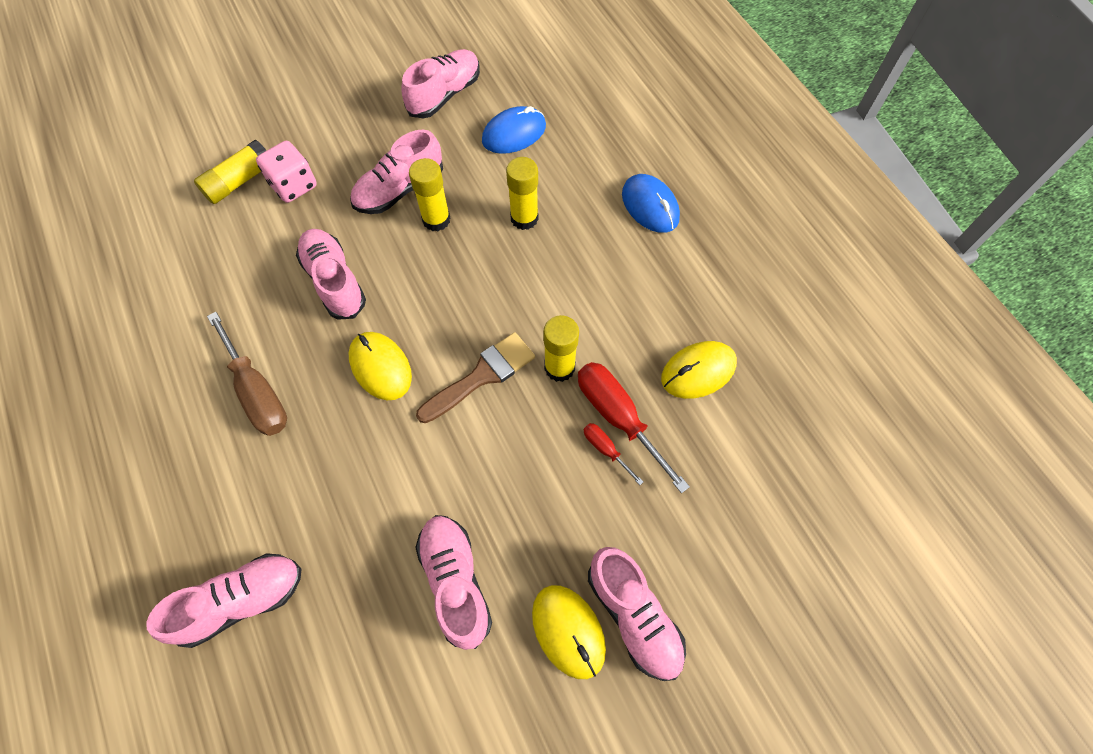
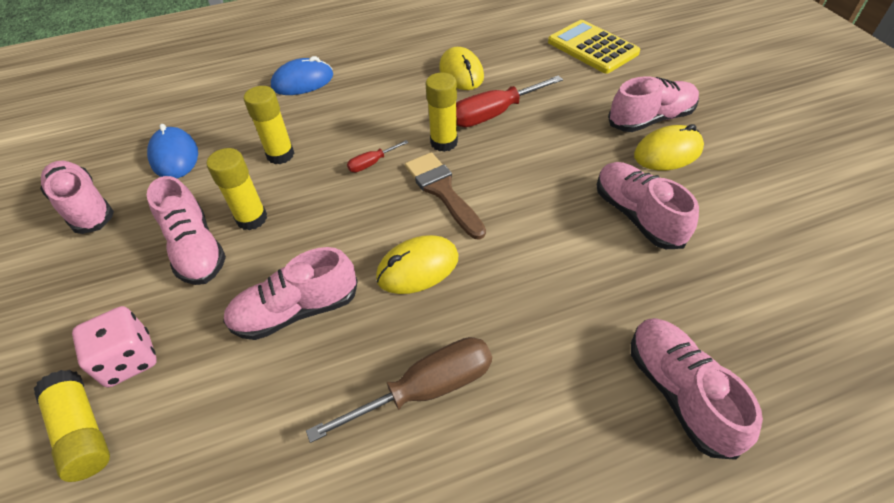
camera: 80 degrees left, 15 degrees down
pink shoe [415,515,492,650] -> pink shoe turned 75 degrees clockwise [597,162,699,249]
red screwdriver [584,423,643,485] -> red screwdriver moved to [347,140,409,172]
none -> yellow calculator [548,20,640,74]

